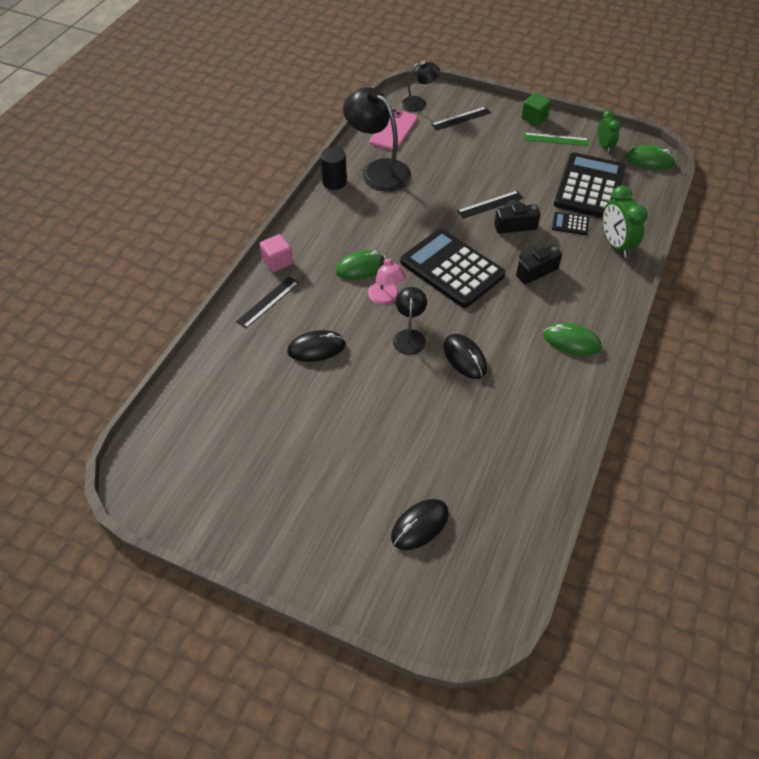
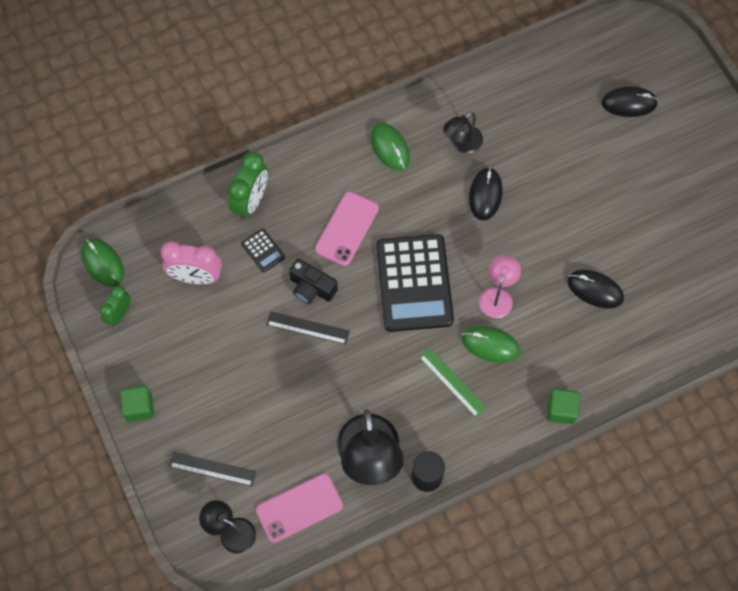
camera: 140 degrees left, 15 degrees up
black ruler [236,277,299,328] -> none
pink cube [260,234,293,272] -> green cube [547,389,580,424]
black lamp [393,287,427,355] -> black lamp moved to [443,112,483,153]
black camera [516,245,562,284] -> pink phone [315,192,379,266]
green ruler [523,133,589,146] -> green ruler moved to [419,348,487,417]
black calculator [554,153,626,218] -> pink clock [160,241,222,284]

